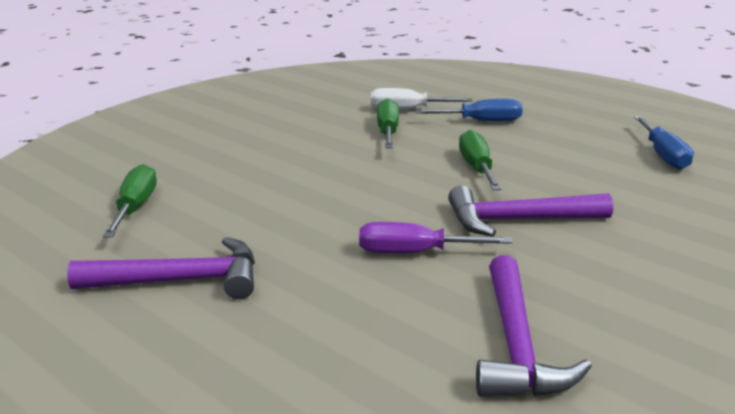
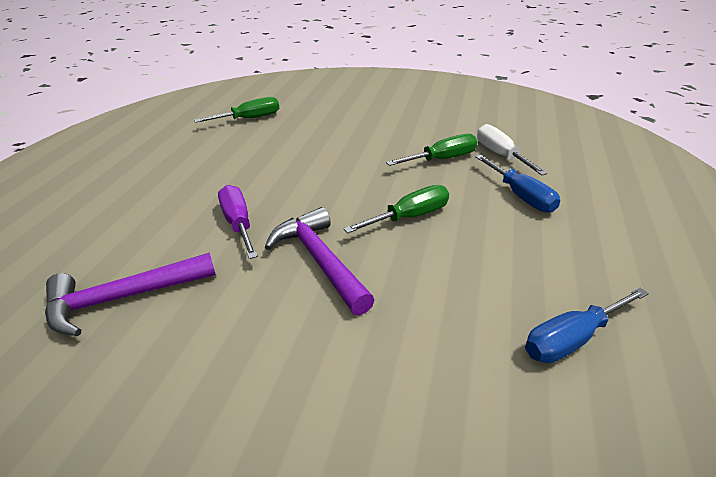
camera: 65 degrees right, 10 degrees up
purple hammer [67,237,255,299] -> none

